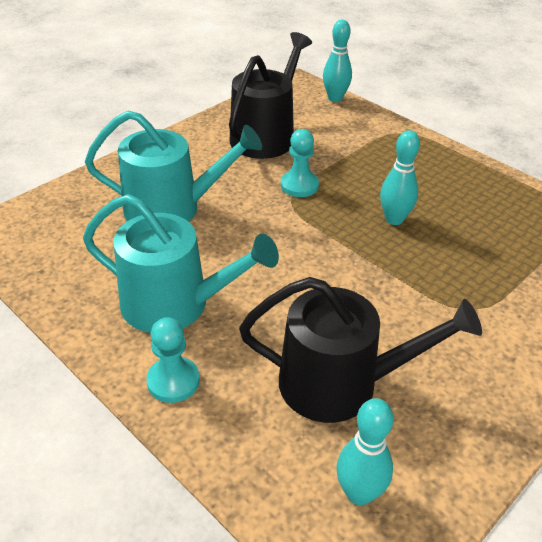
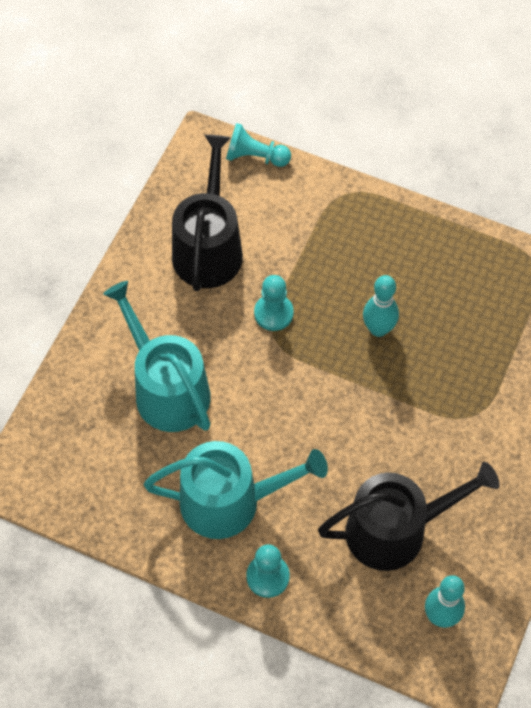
camera: 20 degrees left, 20 degrees up
turquoise watering can [85,110,262,222] -> turquoise watering can turned 105 degrees counterclockwise [103,281,211,432]
turquoise bowling pin [323,20,352,102] -> turquoise pawn [226,123,291,167]

